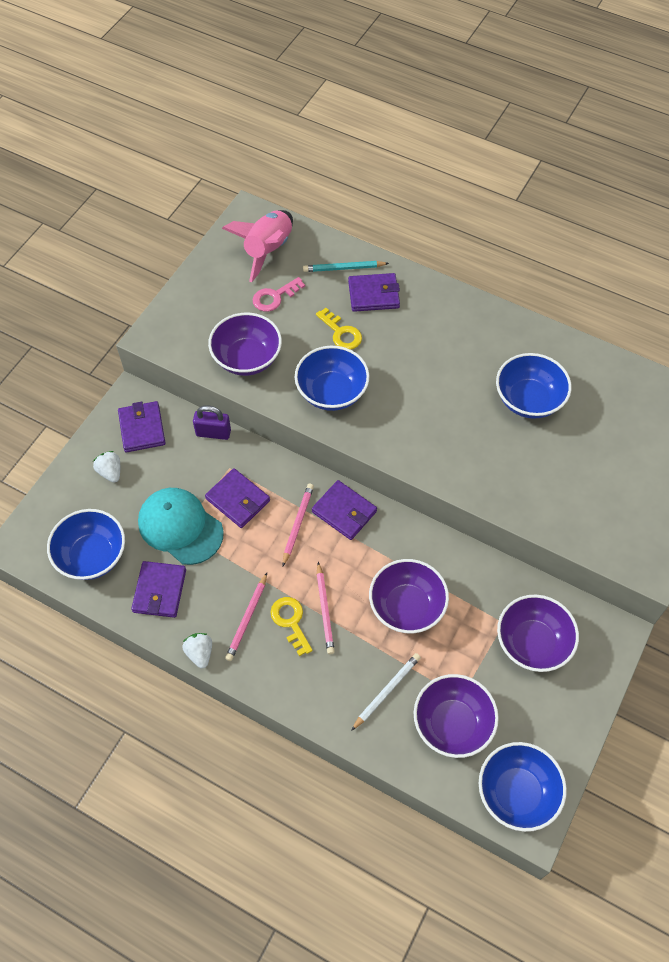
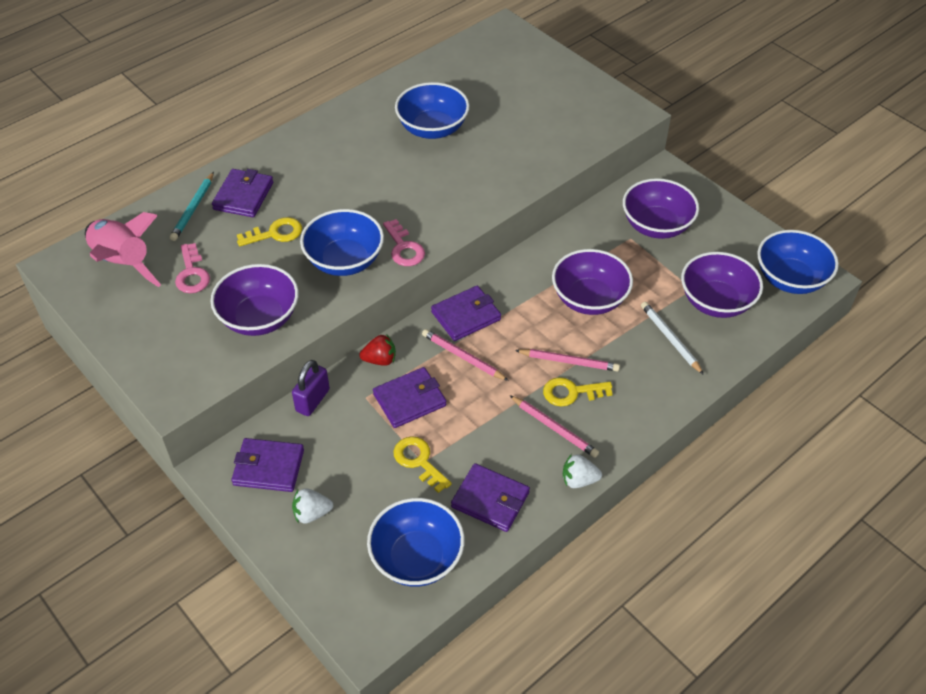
camera: 70 degrees left, 10 degrees down
turquoise cap [138,488,224,565] -> yellow key [394,436,452,493]
none -> red strawberry [359,334,396,366]
none -> pink key [383,219,425,266]

